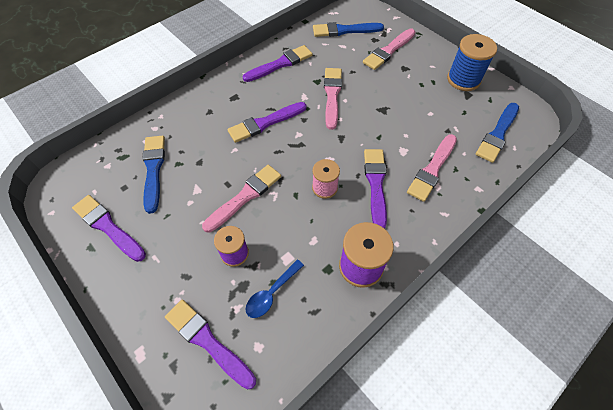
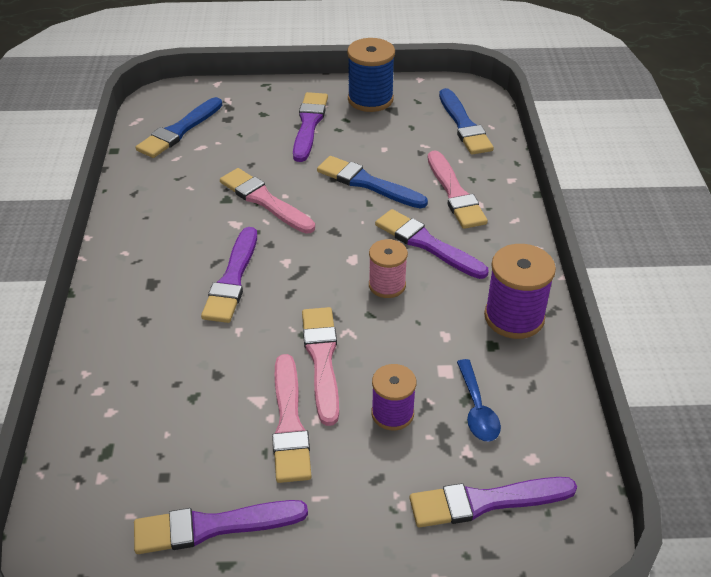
camera: 50 degrees left, 15 degrees down
blue brush [142,136,165,214] -> blue brush moved to [317,156,428,208]
purple brush [243,45,313,82] -> purple brush moved to [293,92,328,162]
pink brush [363,29,415,70] -> pink brush moved to [272,354,312,483]

